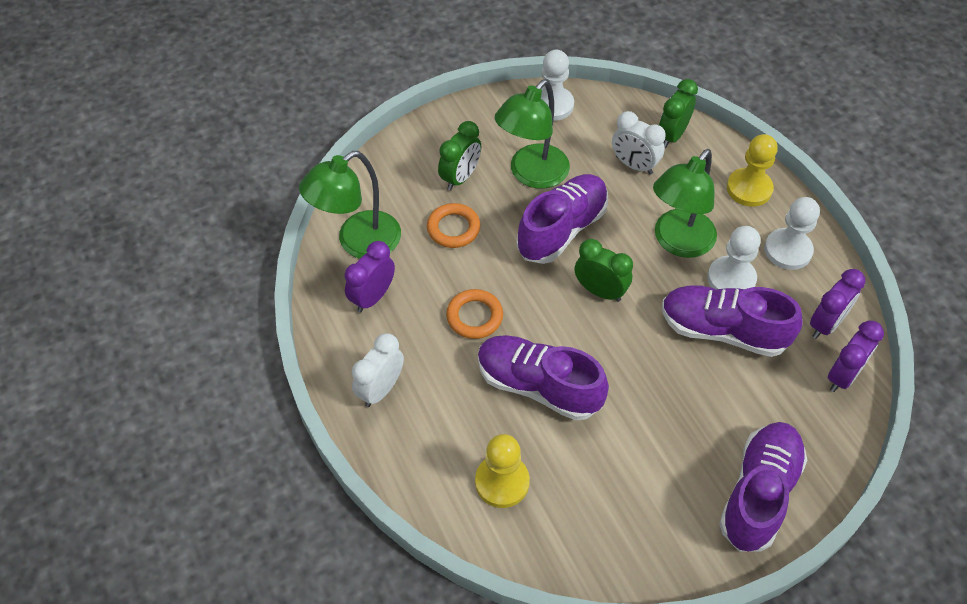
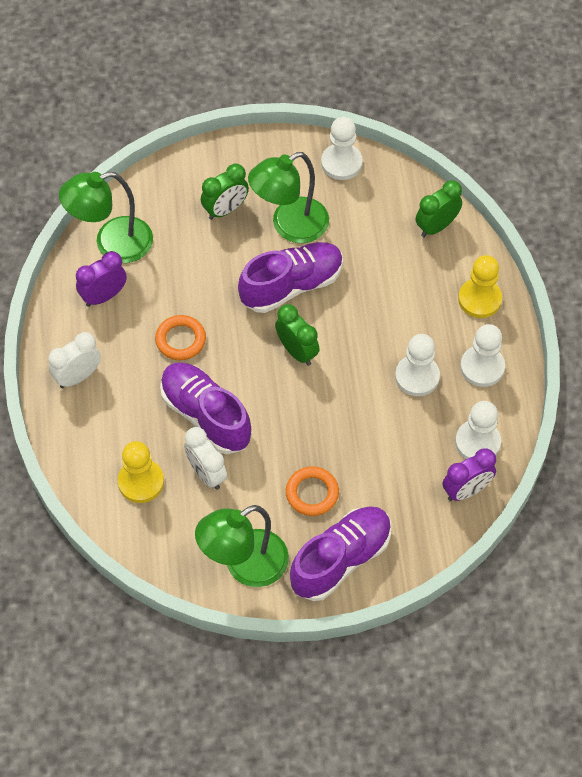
camera: 20 degrees right, 5 degrees up
orange ring [427,203,480,248] -> orange ring moved to [286,466,339,516]
white clock [612,111,666,175] -> white clock moved to [184,427,227,490]
green lamp [653,149,717,258] -> green lamp moved to [195,505,289,587]
purple shoe [662,285,803,357] -> none
purple clock [810,269,865,339] -> white pawn [455,401,501,459]

